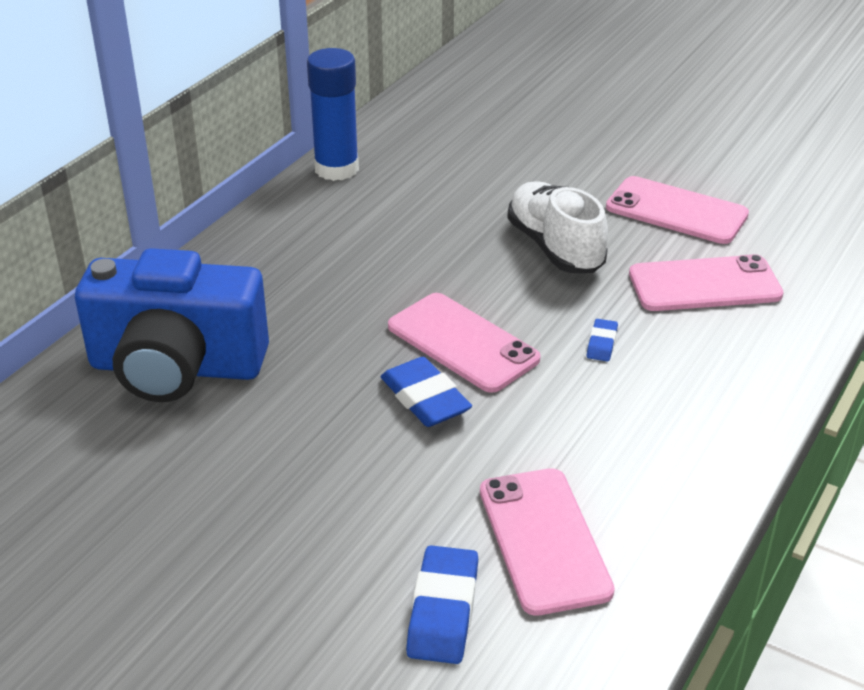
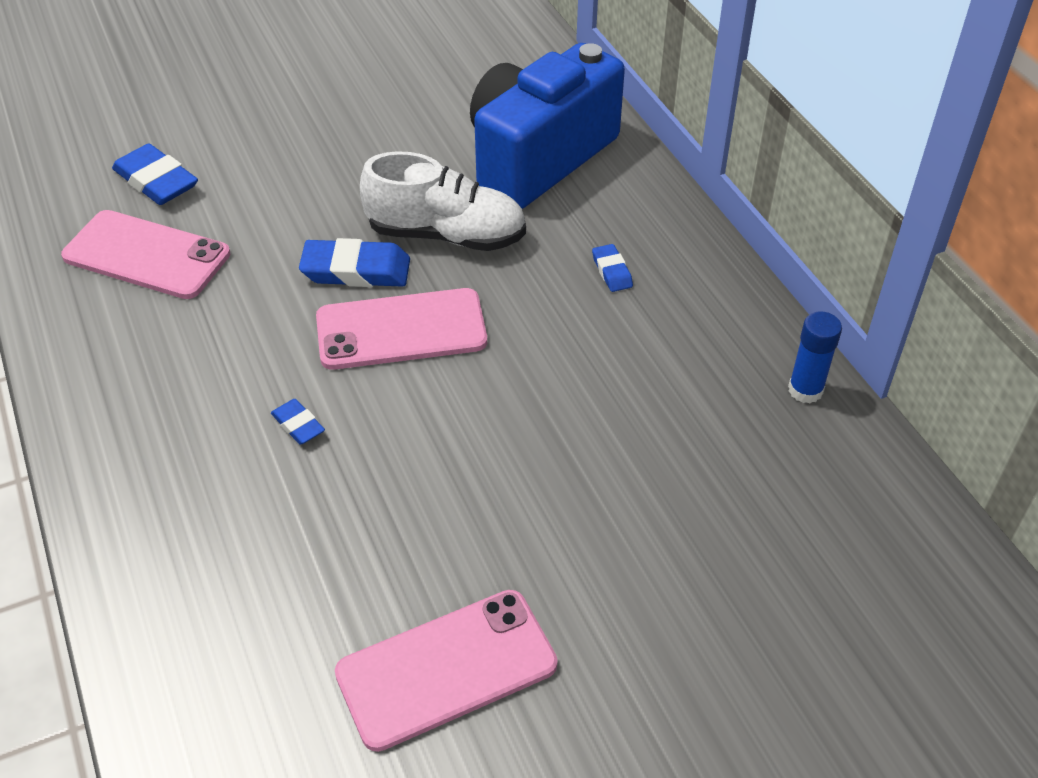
camera: 125 degrees right, 10 degrees up
blue glue stick [307,48,359,181] -> blue glue stick [788,312,842,404], size x0.57
white shoe [507,181,608,273] -> white shoe moved to [360,151,526,251]
pink phone [629,254,784,311] -> none
none -> blue eraser [592,244,633,292]

